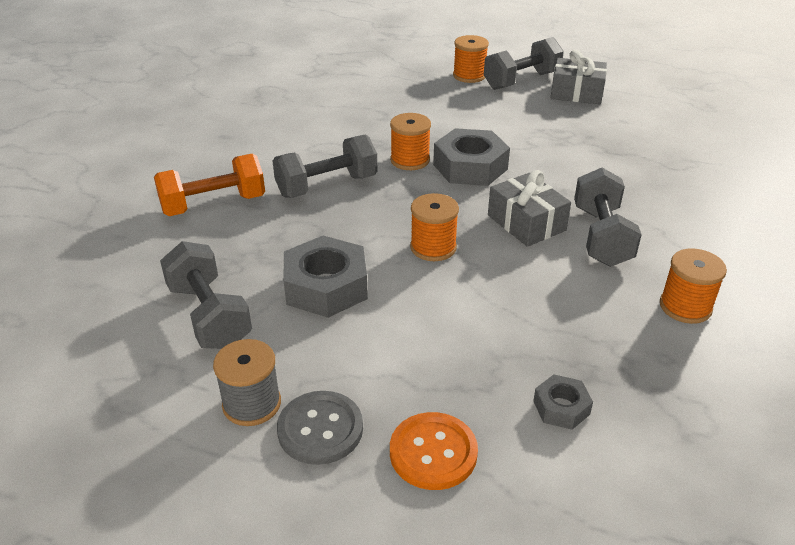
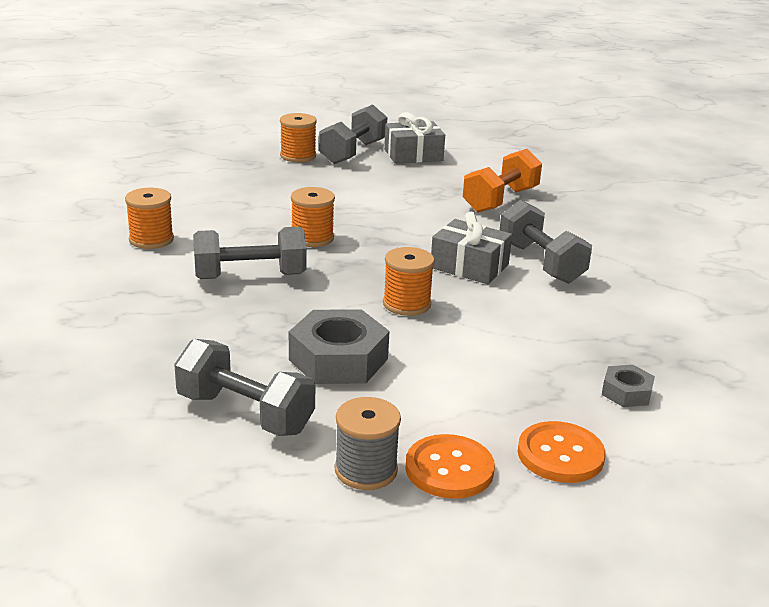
camera: 30 degrees left, 10 degrees down
orange dumbbell [154,153,265,216] -> orange dumbbell moved to [463,149,542,213]
grey dumbbell [273,135,377,198] -> grey dumbbell turned 45 degrees clockwise [193,227,307,279]
grey button [277,391,363,465] -> orange button [406,434,495,499]
grey nut [433,128,510,186] -> none
orange spool [660,248,727,324] -> orange spool moved to [125,188,174,249]

